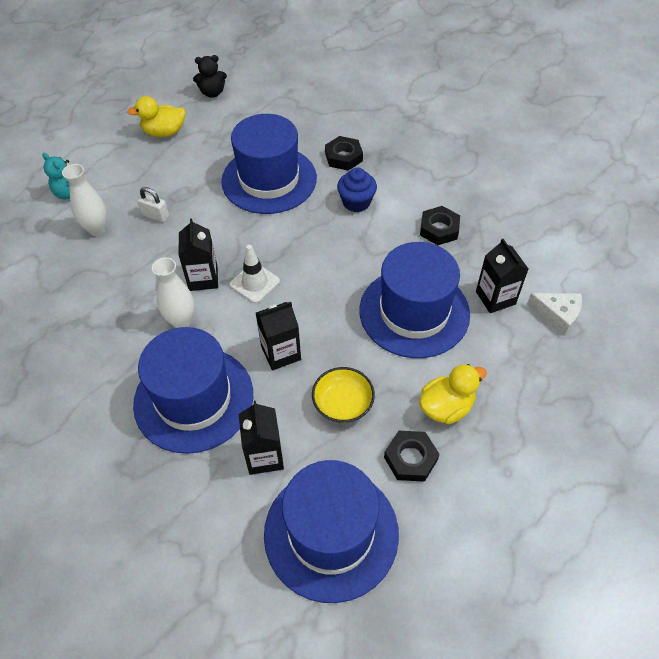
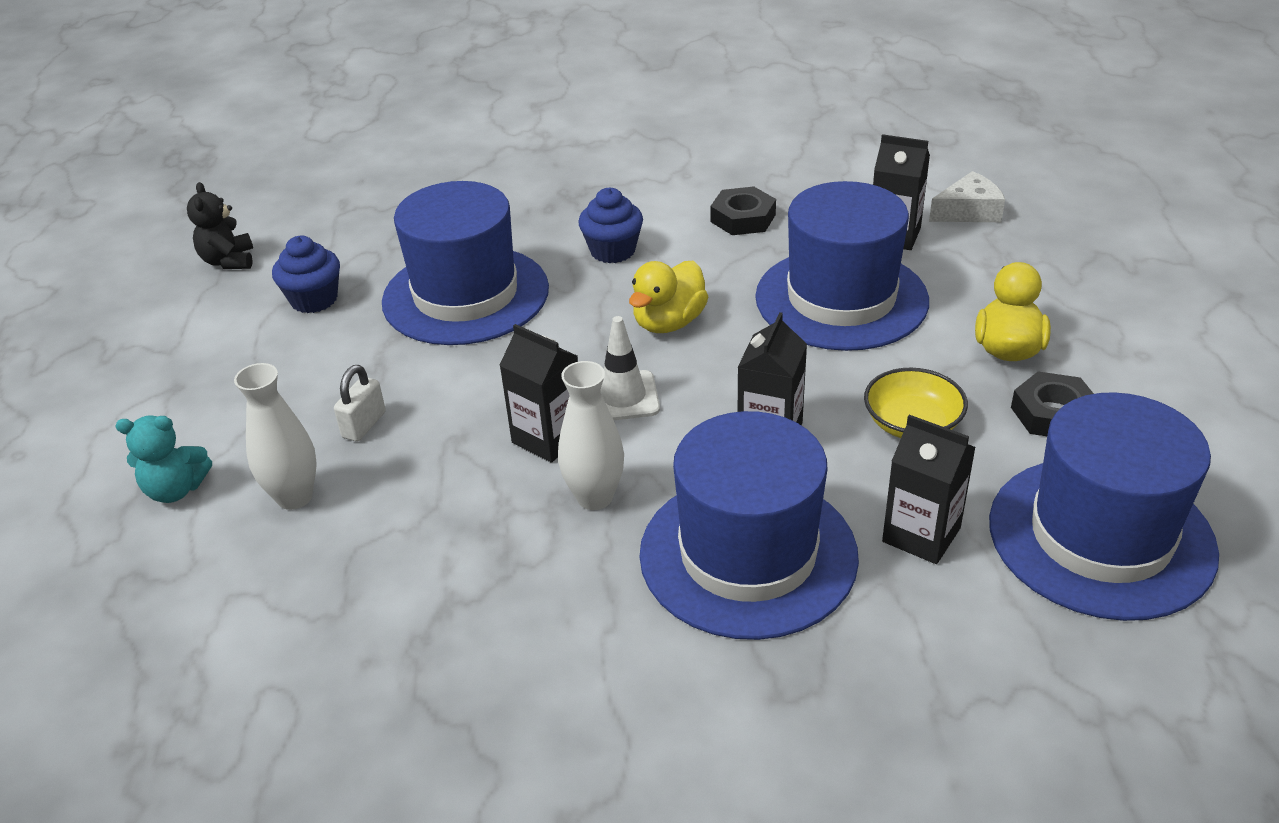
camera: 45 degrees left, 15 degrees down
yellow duck [127,96,186,137] -> yellow duck moved to [629,261,708,333]
white padlock [137,187,169,222] -> white padlock turned 45 degrees counterclockwise [334,365,386,442]
black teddy bear [193,55,227,98] -> black teddy bear turned 135 degrees clockwise [187,182,253,269]
black nut [325,136,363,171] -> none
none -> blue cupcake [272,236,340,313]

